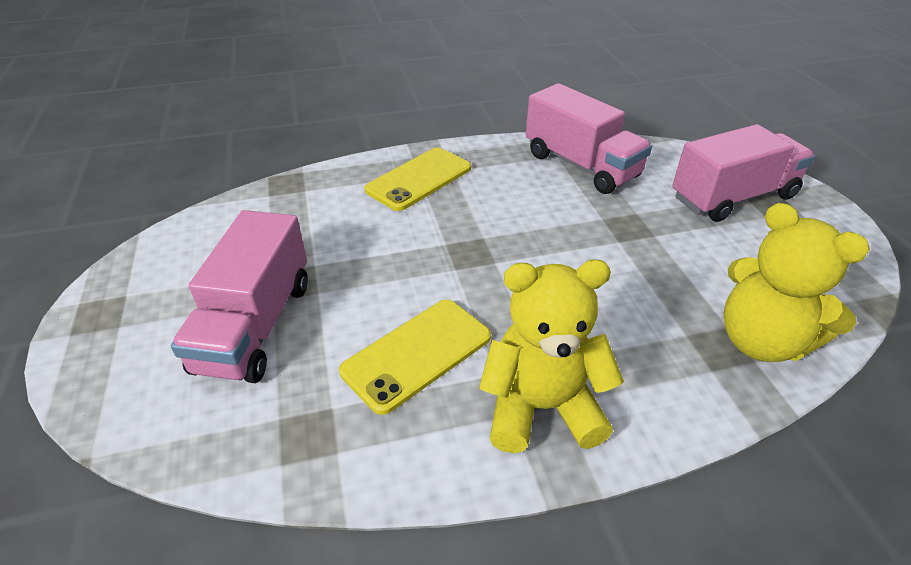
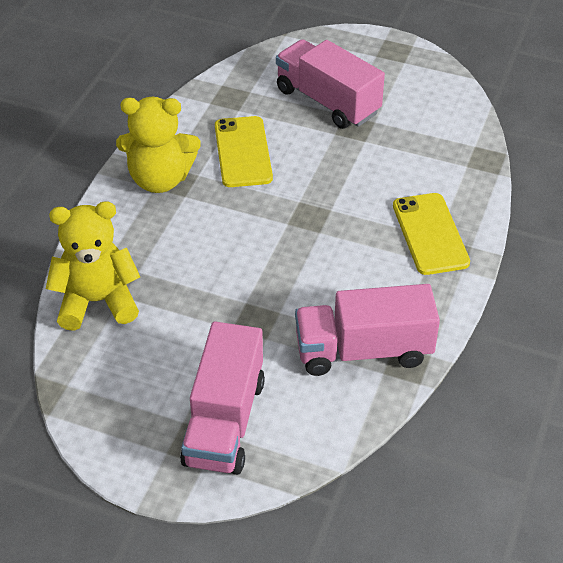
camera: 125 degrees right, 5 degrees up
yellow teddy bear [479,259,624,453] -> yellow teddy bear turned 60 degrees clockwise [116,97,201,193]

